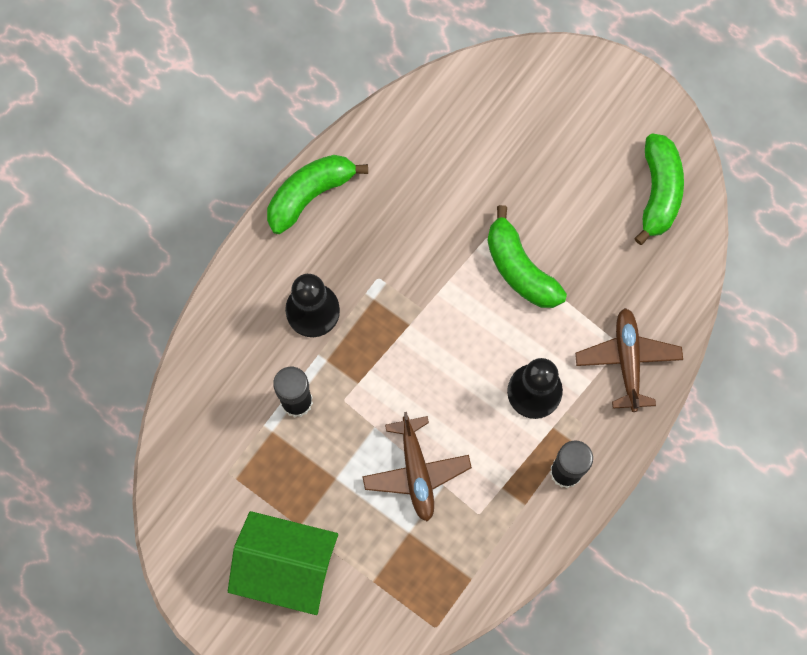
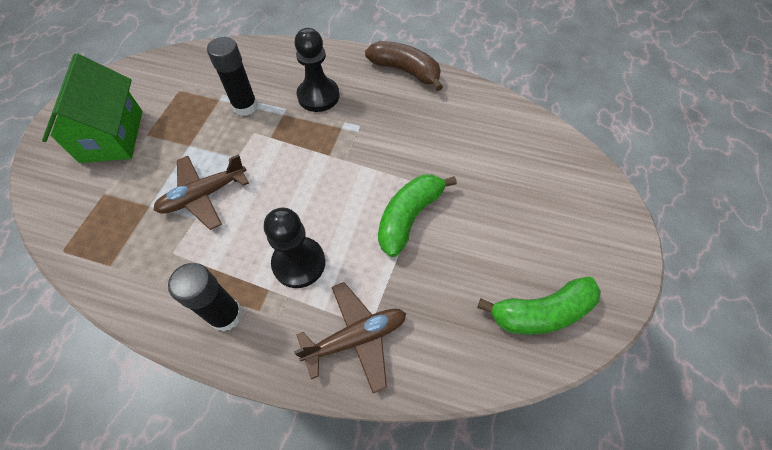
camera: 70 degrees right, 15 degrees down
green banana [267,155,368,234] -> brown banana [365,41,443,91]

